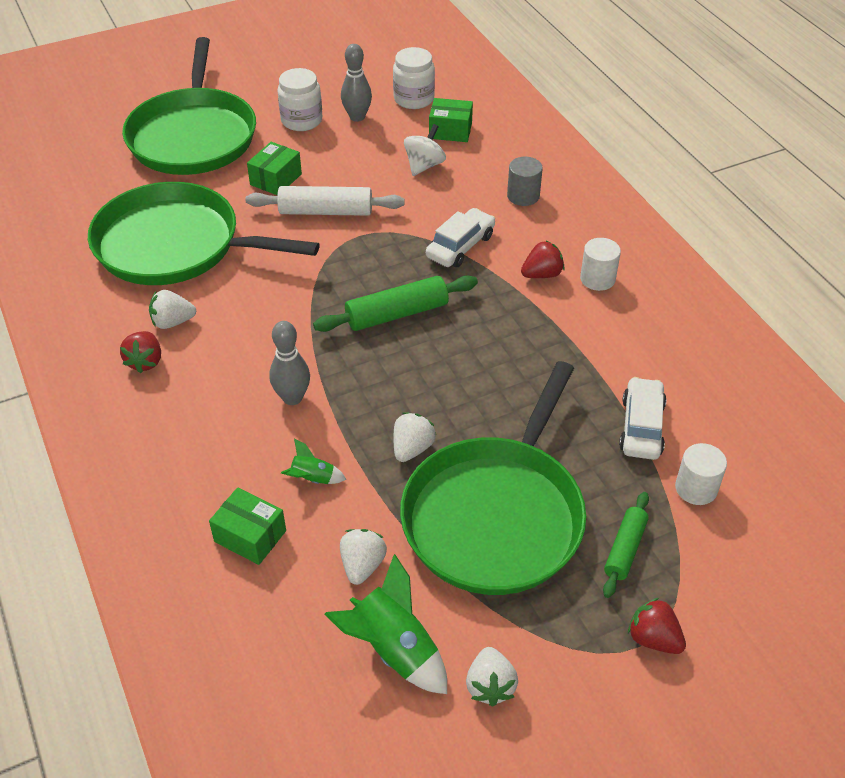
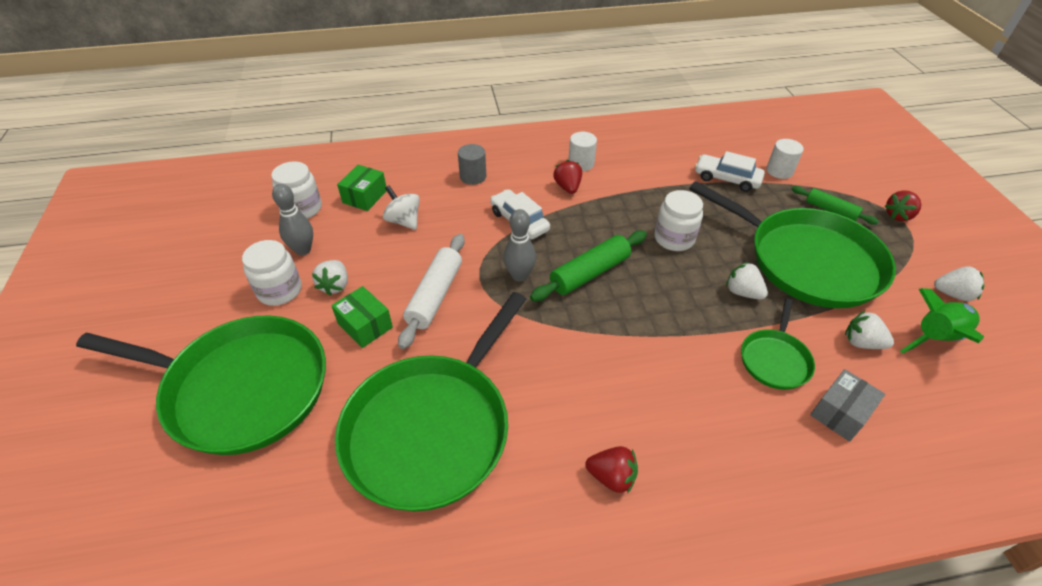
camera: 75 degrees left, 0 degrees up
white strawberry [149,290,196,329] -> white strawberry moved to [312,260,348,295]
green box [209,487,286,565] -> grey box [810,369,885,441]
grey bowling pin [269,321,310,405] -> grey bowling pin moved to [503,209,536,282]
green rocket [281,439,346,484] -> green pan [741,299,815,390]
green rolling pin [313,275,478,332] -> green rolling pin turned 60 degrees clockwise [530,230,647,301]
none -> white jar [654,190,703,251]

